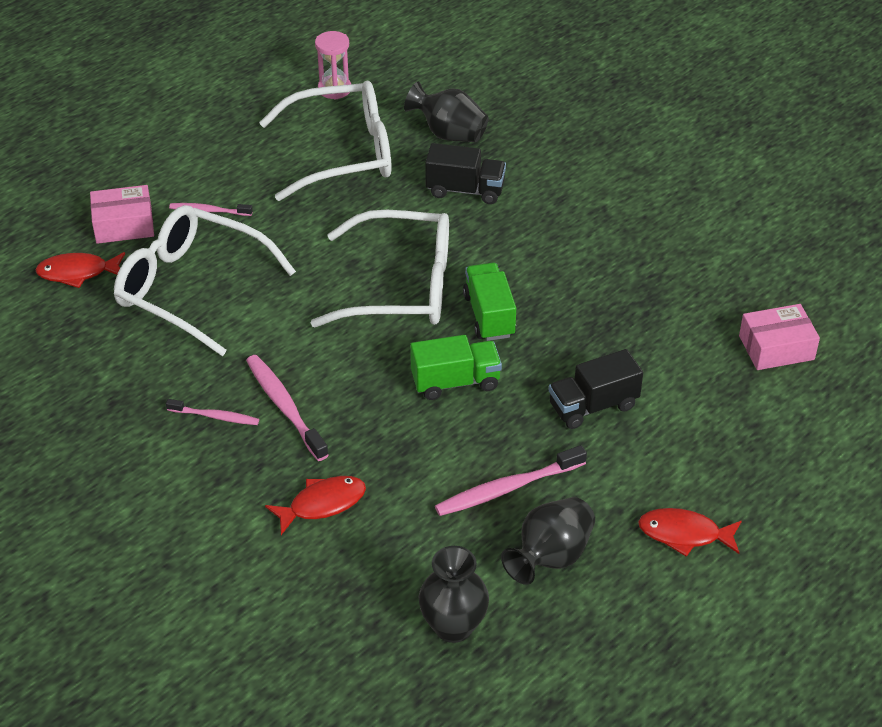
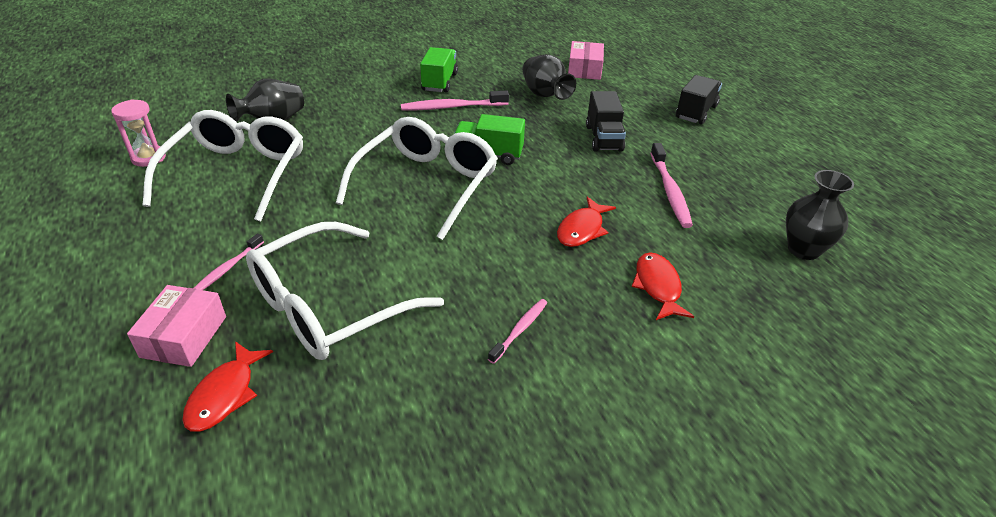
camera: 70 degrees left, 5 degrees down
pink toothbrush [246,355,329,461] -> pink toothbrush moved to [401,91,509,110]
green truck [410,335,502,400] -> green truck moved to [420,47,458,93]
black truck [425,143,506,204] -> black truck moved to [676,75,722,125]
black vase [501,497,595,585] -> black vase moved to [522,54,576,100]
red fish [638,508,742,557] -> red fish moved to [557,197,616,247]

